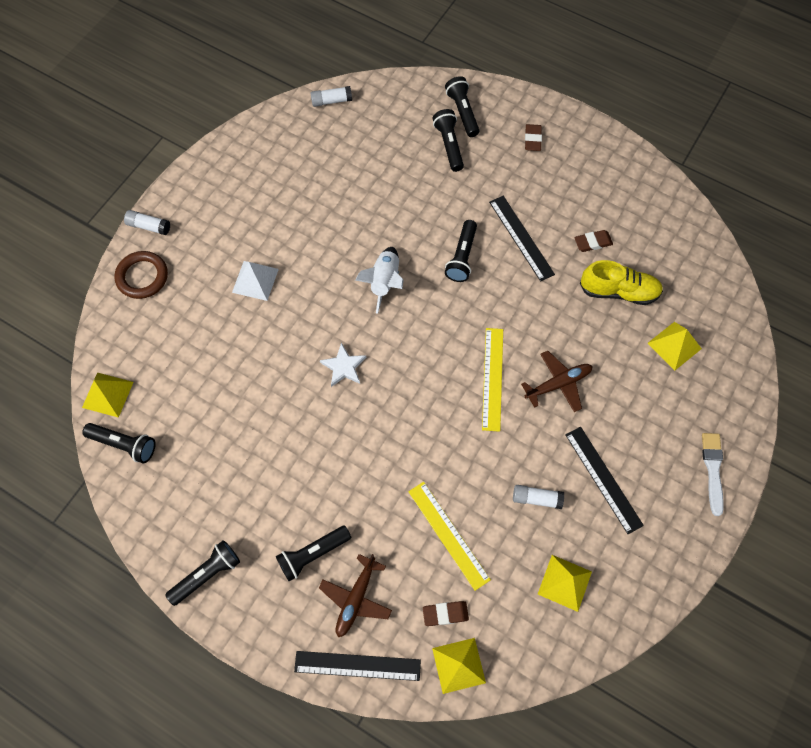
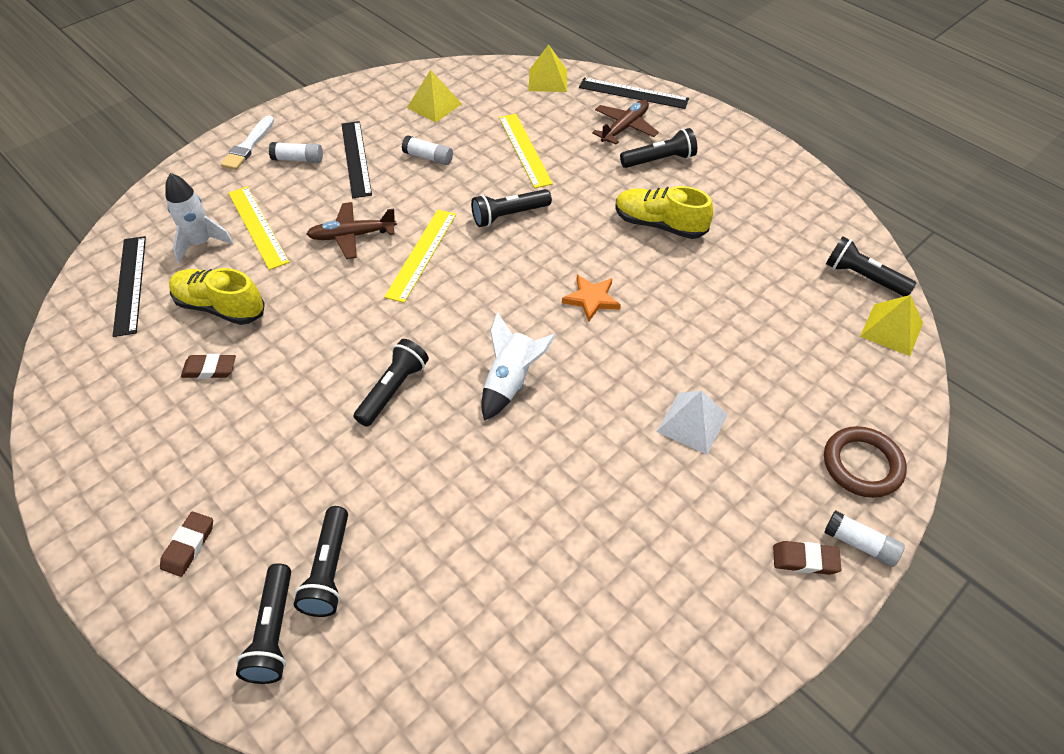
camera: 165 degrees left, 15 degrees down
black flashlight [166,540,240,606] -> black flashlight moved to [471,189,552,227]
white glue stick [310,86,352,107] -> white glue stick moved to [269,142,323,163]
white star [320,343,366,387] -> orange star [562,275,621,322]
brown eraser [423,601,469,626] -> brown eraser moved to [773,541,842,575]
black ruler [489,196,555,282] -> black ruler moved to [113,236,146,337]
yellow pyramid [648,322,702,371] -> white rocket [165,173,234,263]
none -> yellow ruler [228,186,289,270]
none -> yellow shoe [615,186,713,239]

